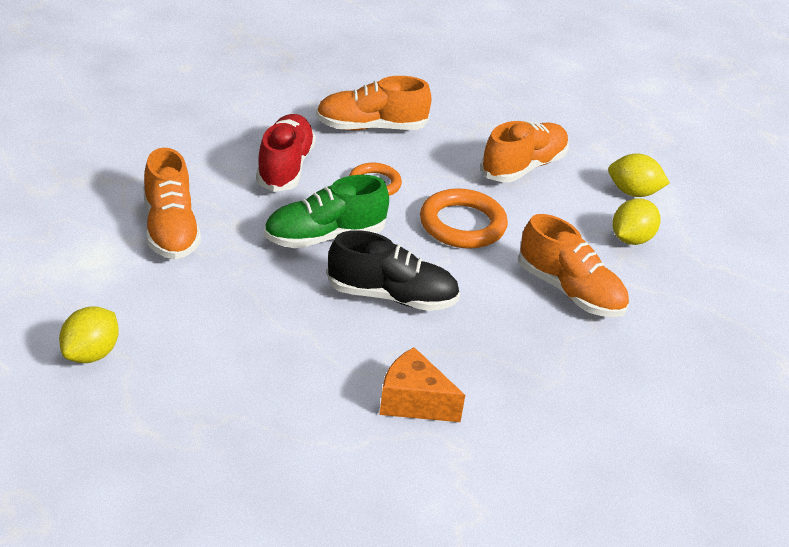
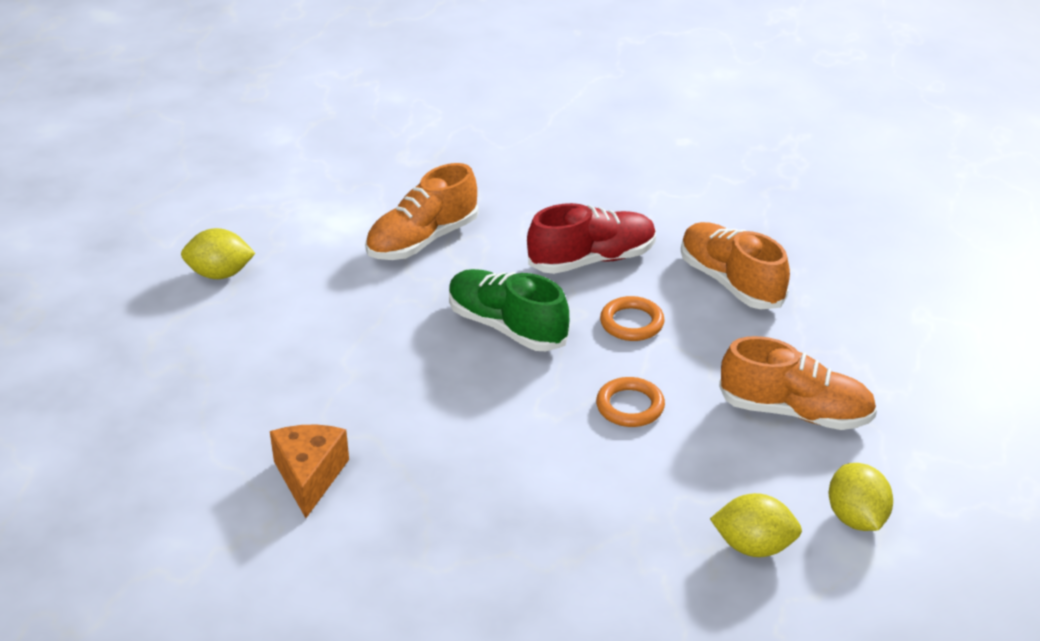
camera: 65 degrees right, 0 degrees up
black shoe [327,230,460,311] -> none
orange ring [420,188,508,249] -> orange ring [596,377,665,427], size x0.62
orange shoe [518,214,629,317] -> none

